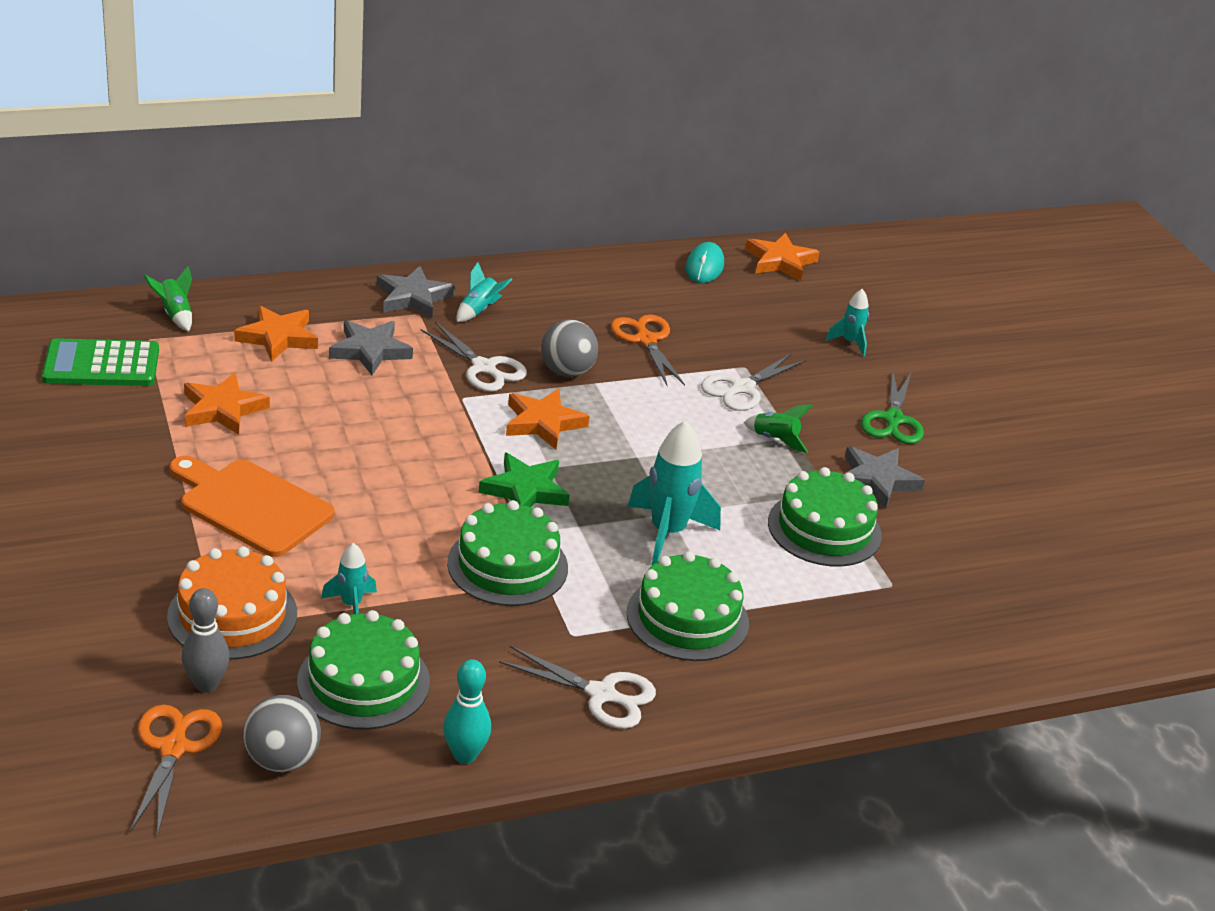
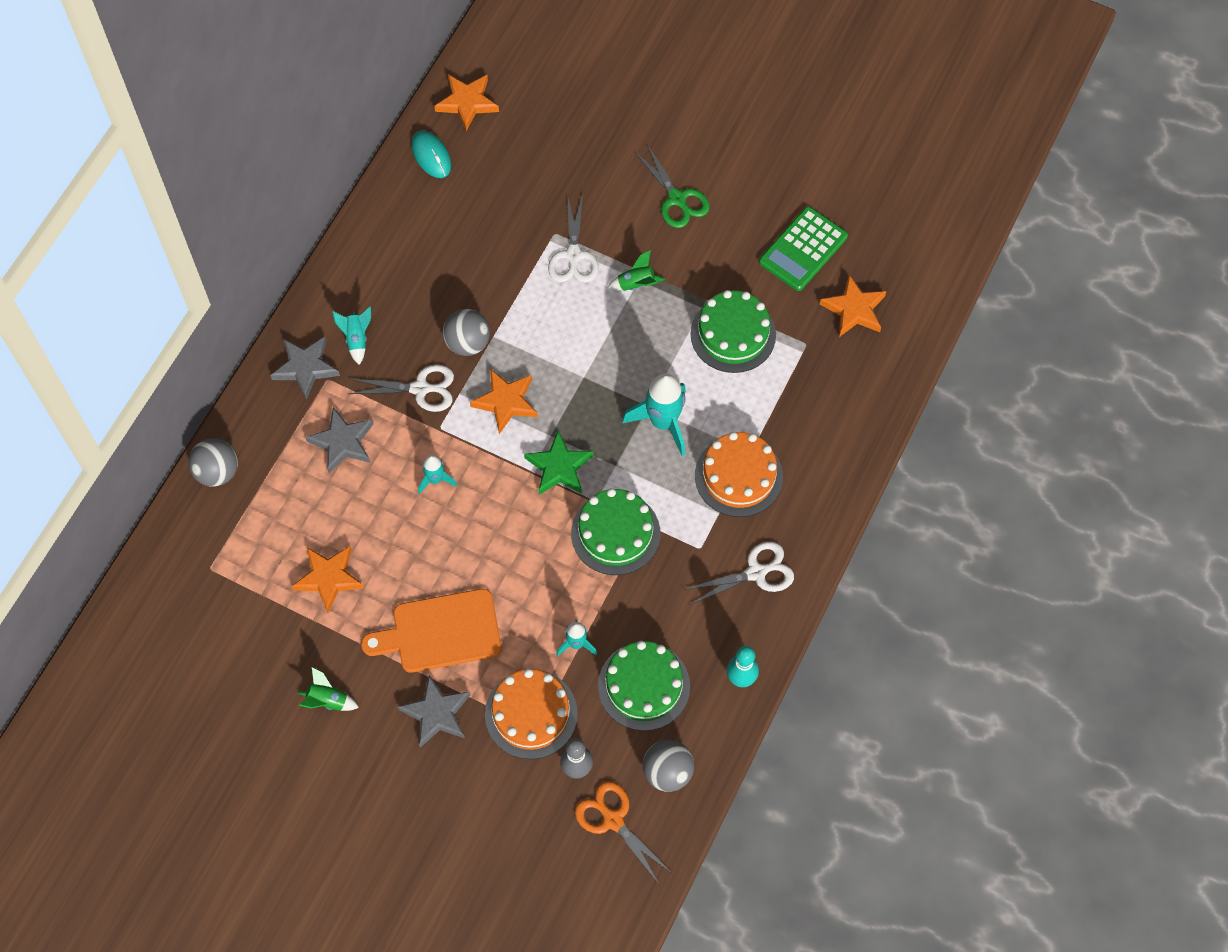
camera: 40 degrees left, 30 degrees up
green calculator [42,338,159,386] -> green calculator moved to [759,207,848,291]
green rocket [144,266,192,331] -> green rocket moved to [297,667,359,711]
orange star [234,305,318,362] -> orange star moved to [820,275,886,337]
orange scissors [611,315,685,386] -> none
green cake [627,551,749,661] -> orange cake [695,432,783,517]
turquoise rocket [826,289,869,356] -> turquoise rocket moved to [418,455,457,494]
grey star [844,446,925,509] -> grey star moved to [398,675,470,748]
none -> grey ball [188,438,238,487]

